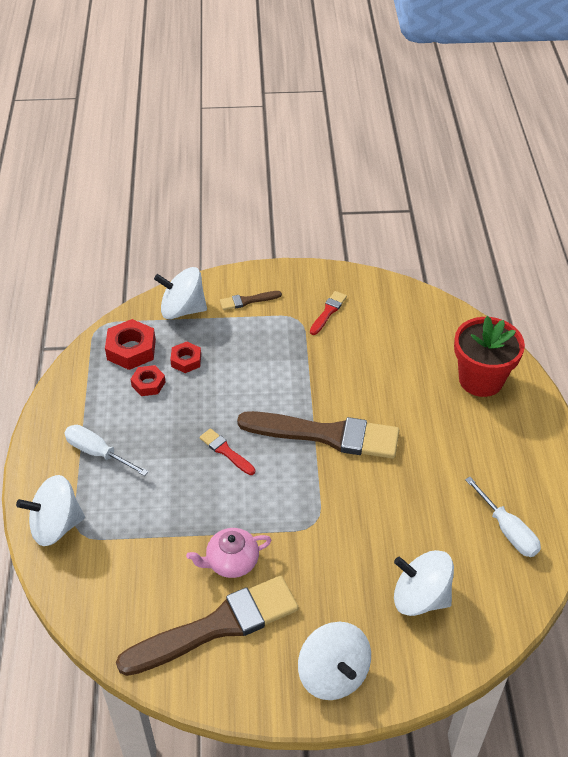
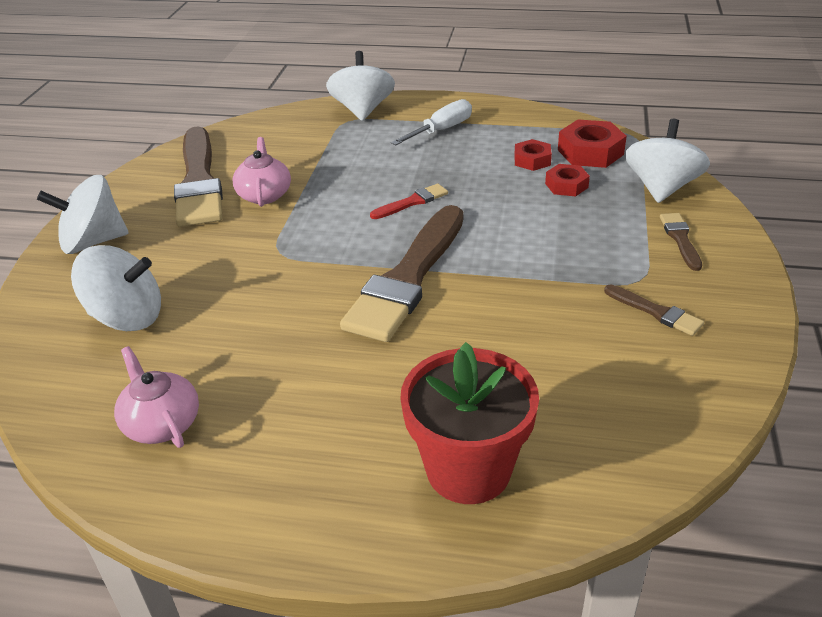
camera: 105 degrees right, 10 degrees down
red brush [310,291,347,335] -> brown brush [604,285,704,336]
white spinning top [394,550,454,616] -> white spinning top turned 60 degrees clockwise [71,245,161,331]
white screwdriver [465,477,541,557] -> pink teapot [114,346,199,448]

